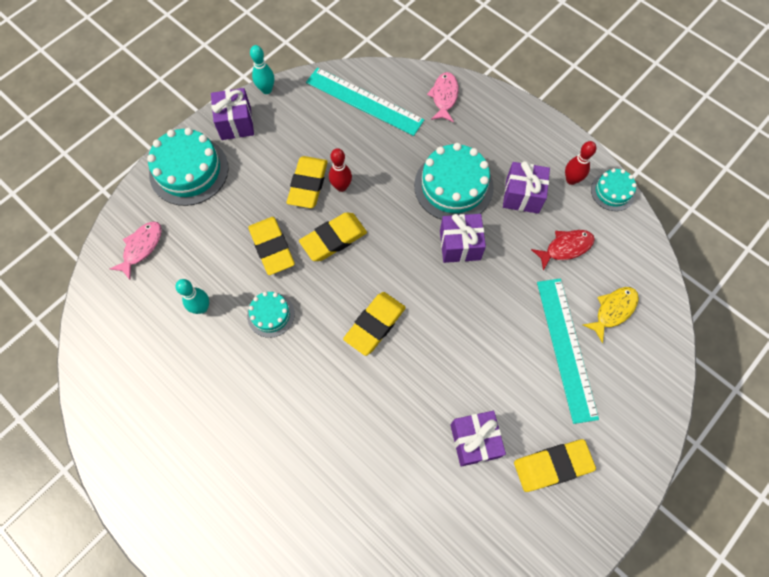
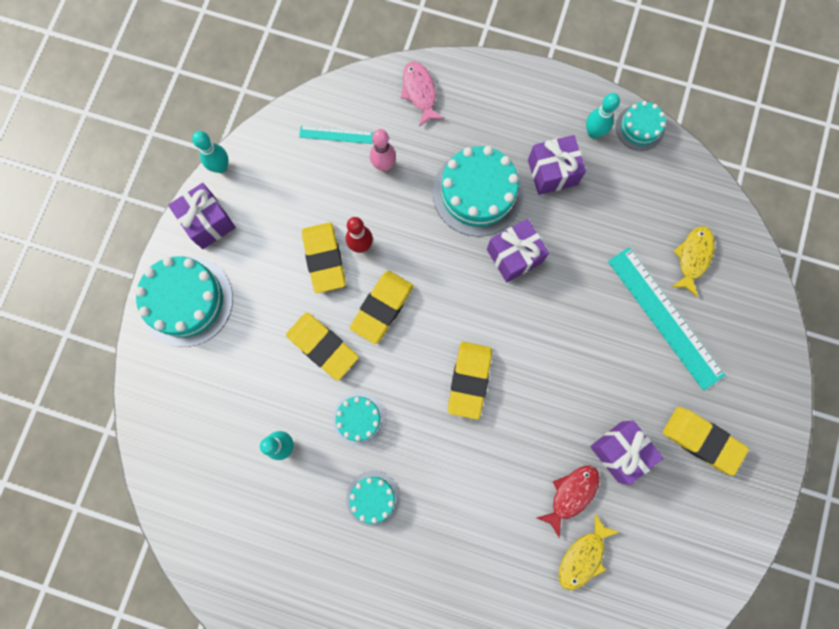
camera: 25 degrees left, 10 degrees up
pink fish [110,221,162,280] -> none
turquoise ruler [306,67,424,136] -> turquoise ruler [299,126,373,144], size x0.49
yellow eraser [514,439,596,492] -> yellow eraser turned 75 degrees clockwise [663,407,749,476]
red fish [531,230,595,270] -> red fish moved to [537,466,600,538]
red bowling pin [565,141,596,185] -> turquoise bowling pin [586,93,620,139]
none -> turquoise cake [346,471,400,527]
none -> pink bowling pin [370,129,396,171]
none -> yellow fish [559,513,619,590]

